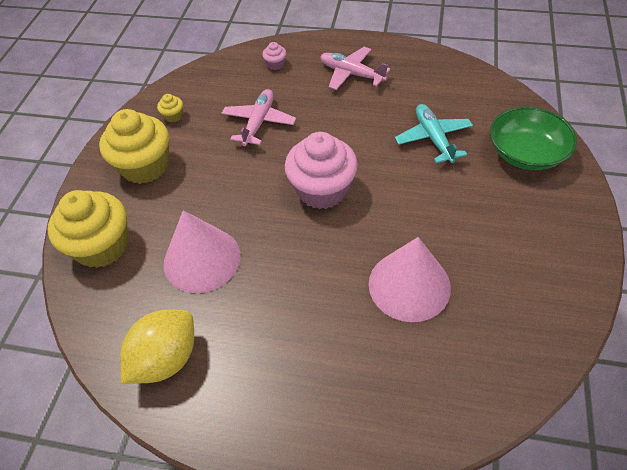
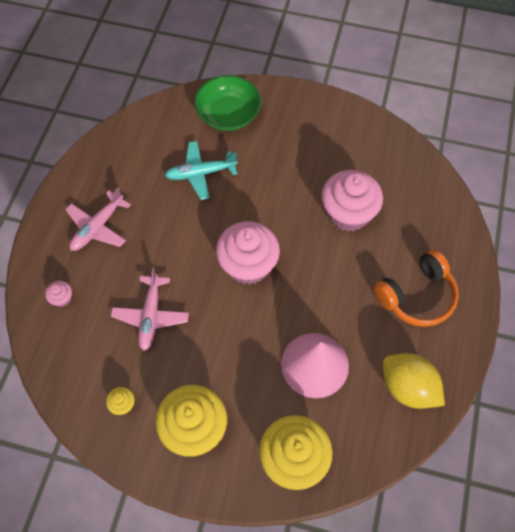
camera: 90 degrees left, 10 degrees up
pink plane [221,89,296,146] -> pink plane turned 105 degrees counterclockwise [111,267,189,351]
pink cone [369,237,451,322] -> pink cupcake [321,170,383,231]
none -> orange headphones [374,250,459,327]

